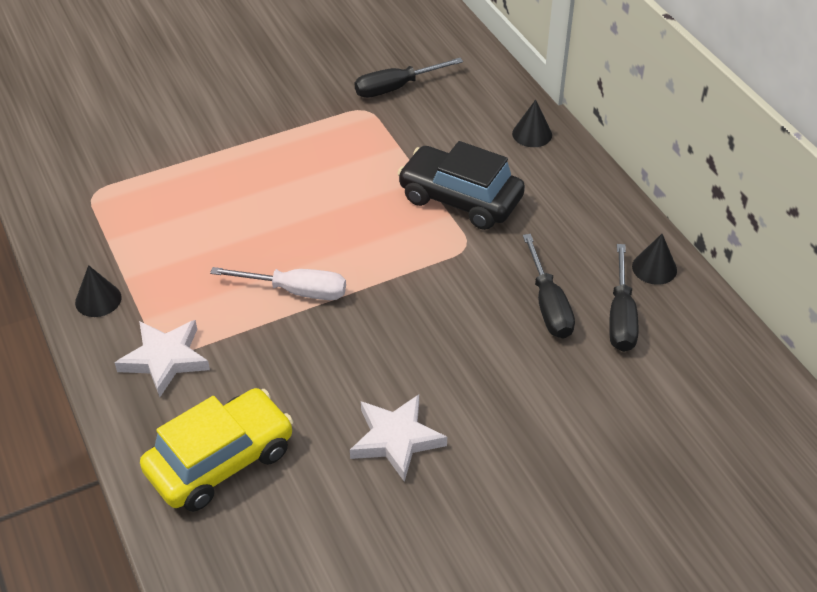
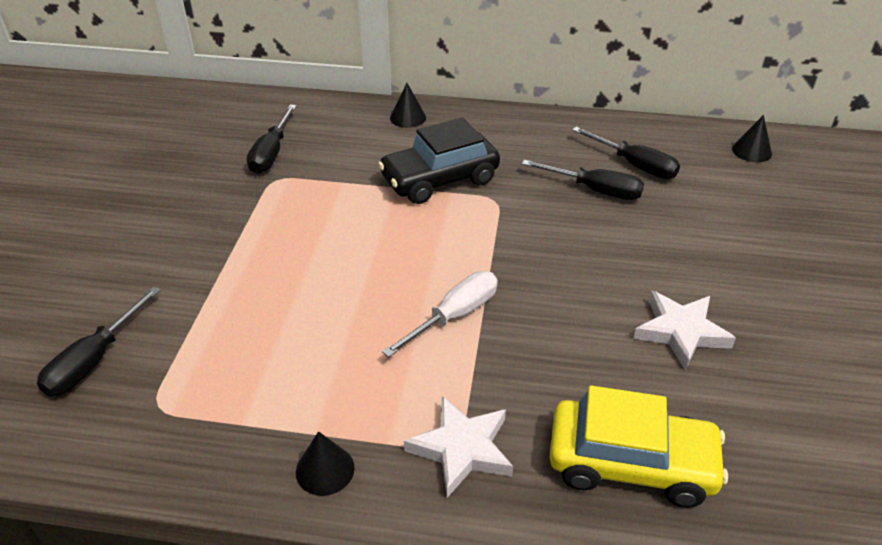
camera: 55 degrees left, 5 degrees down
yellow car [140,388,293,512] -> yellow car turned 105 degrees clockwise [549,385,728,508]
black cone [632,234,677,285] -> black cone moved to [732,115,772,162]
none -> black screwdriver [37,287,161,396]

